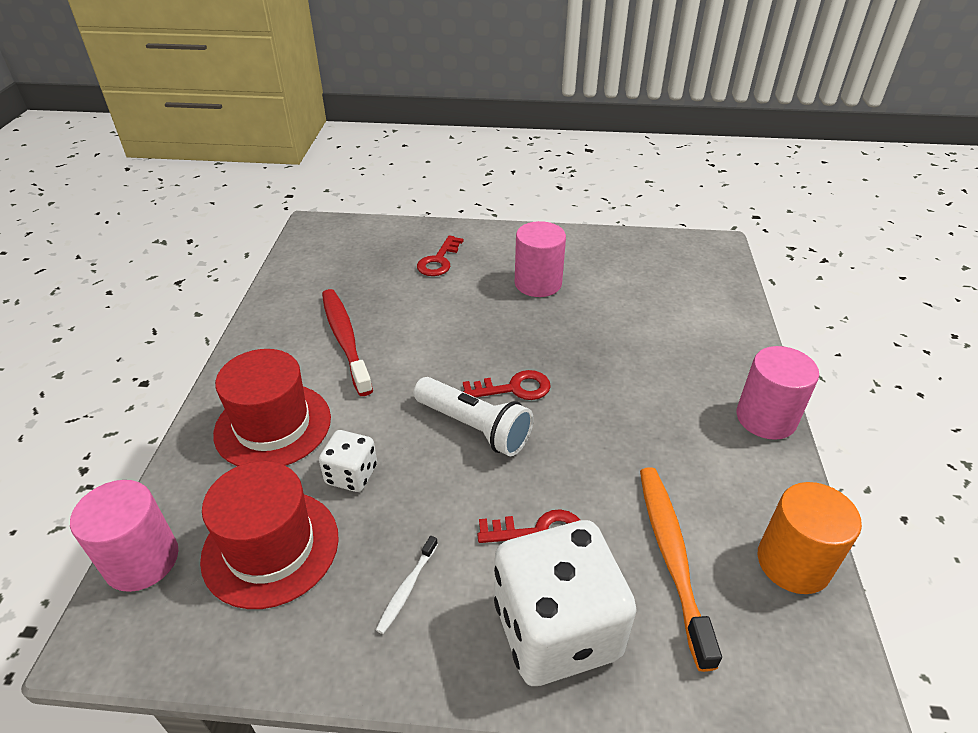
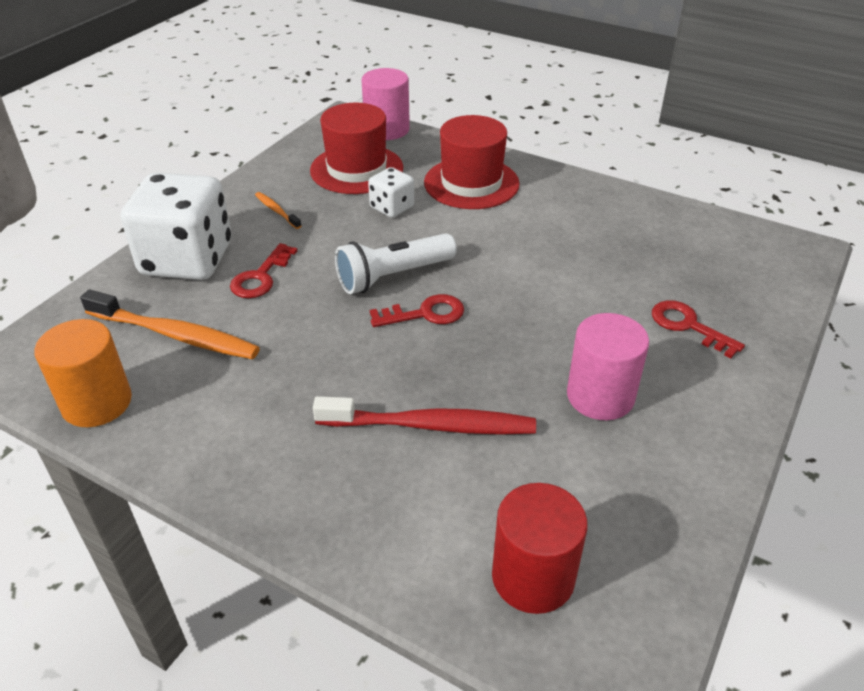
camera: 115 degrees right, 0 degrees up
red toothbrush [322,289,373,396] -> red toothbrush moved to [313,396,536,435]
white toothbrush [376,536,438,634] -> orange toothbrush [255,192,301,229]
red key [463,370,551,400] -> red key turned 120 degrees counterclockwise [370,294,464,327]
pink cylinder [736,346,819,440] -> none
none -> red cylinder [492,483,588,614]

